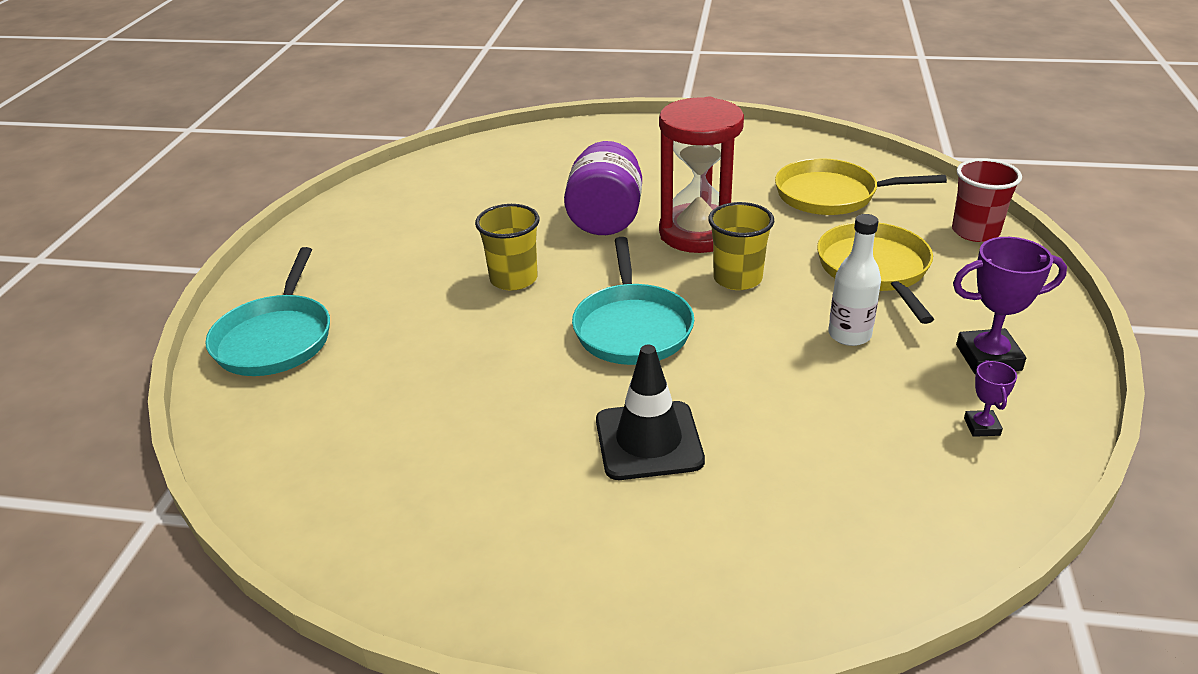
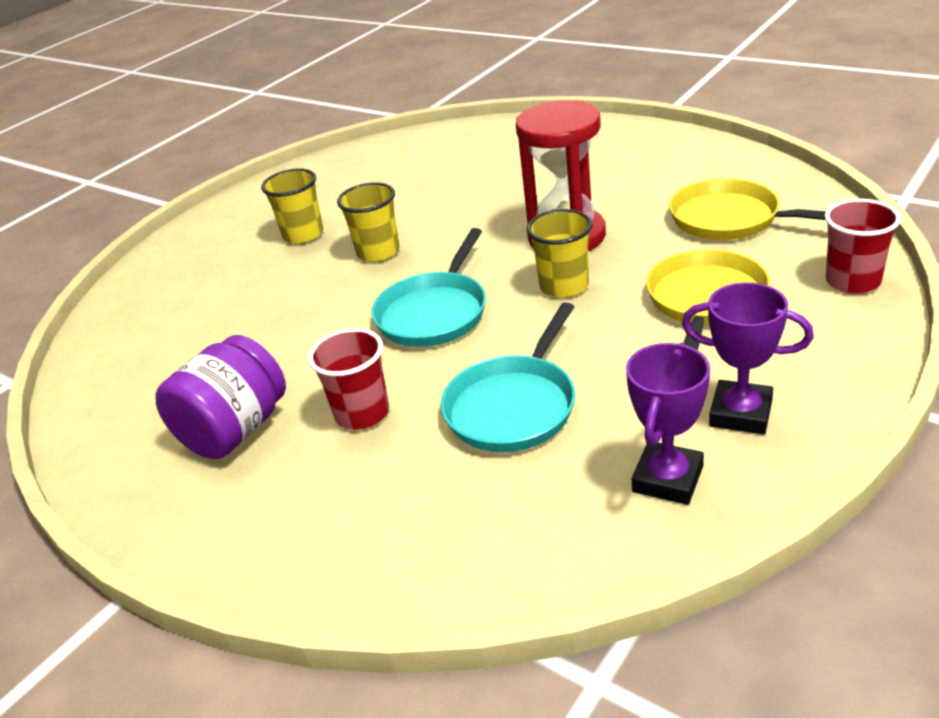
camera: 30 degrees right, 0 degrees up
turquoise pan [205,247,330,376] -> turquoise pan moved to [441,302,575,452]
purple jar [564,141,642,235] -> purple jar moved to [156,335,286,459]
black traffic cone [596,345,705,480] -> red cup [308,328,389,430]
white bottle [828,214,881,346] -> none
purple trophy [964,360,1017,437] -> purple trophy [626,343,710,505], size x1.90
none -> yellow cup [261,168,323,244]

